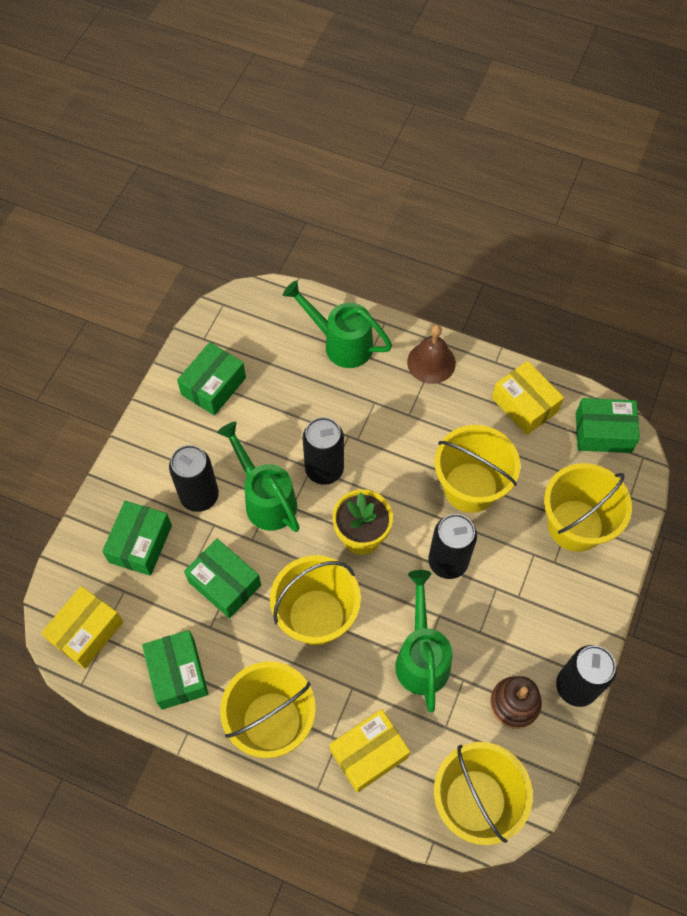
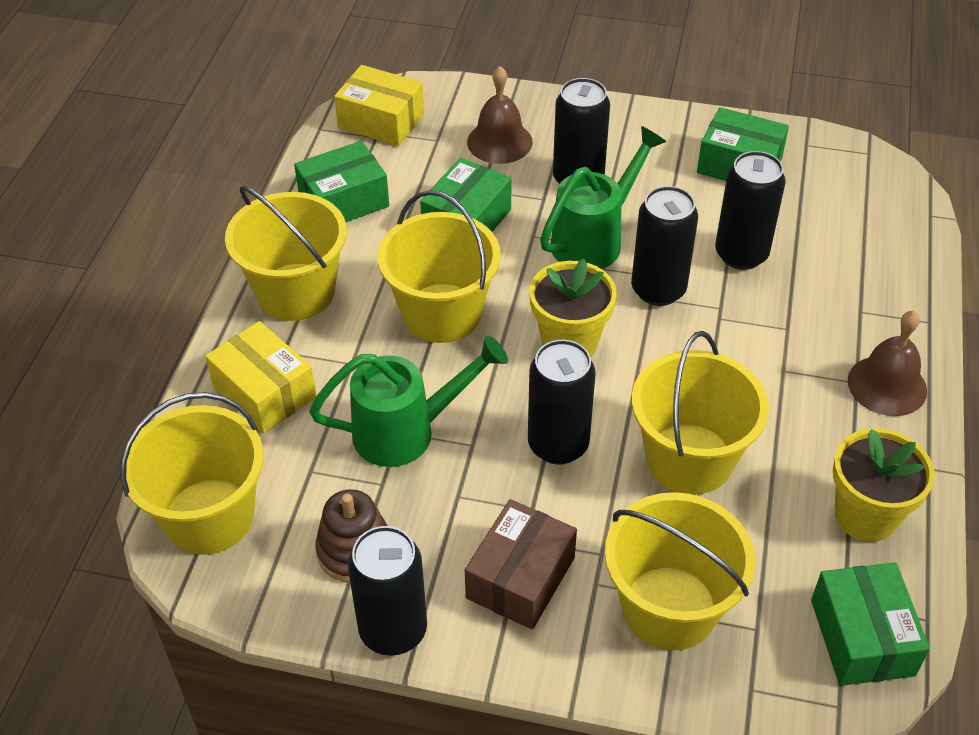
camera: 80 degrees right, 15 degrees down
green box [102,501,172,576] -> brown bell [467,66,533,164]
green watering can [283,281,392,368] -> none
yellow box [492,361,564,435] -> yellow flower pot [833,428,935,542]
none -> brown box [465,499,577,629]
none -> black can [715,151,786,270]

